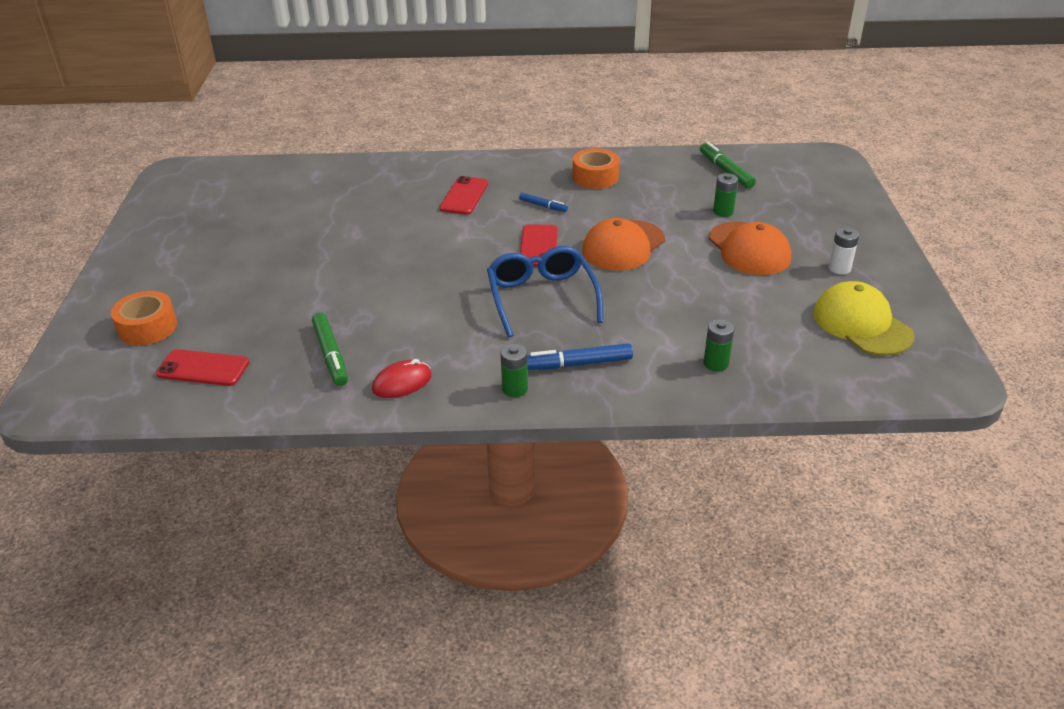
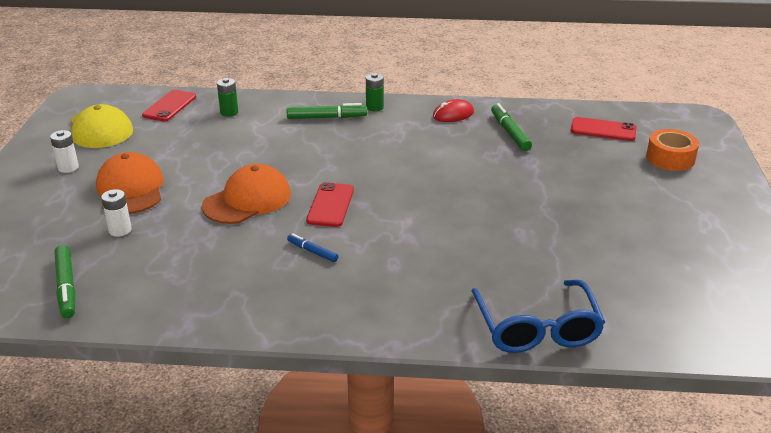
camera: 175 degrees left, 5 degrees down
red phone [439,176,488,215] -> red phone moved to [142,90,196,122]
blue glasses [487,246,603,337] -> blue glasses moved to [472,280,605,353]
blue marker [527,343,633,370] -> green marker [287,103,367,119]
orange tape [572,148,620,189] -> none
green battery [713,173,738,217] -> white battery [101,189,132,237]

